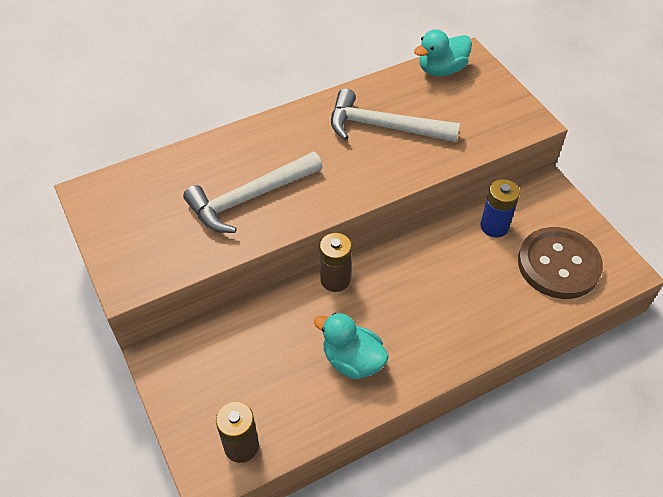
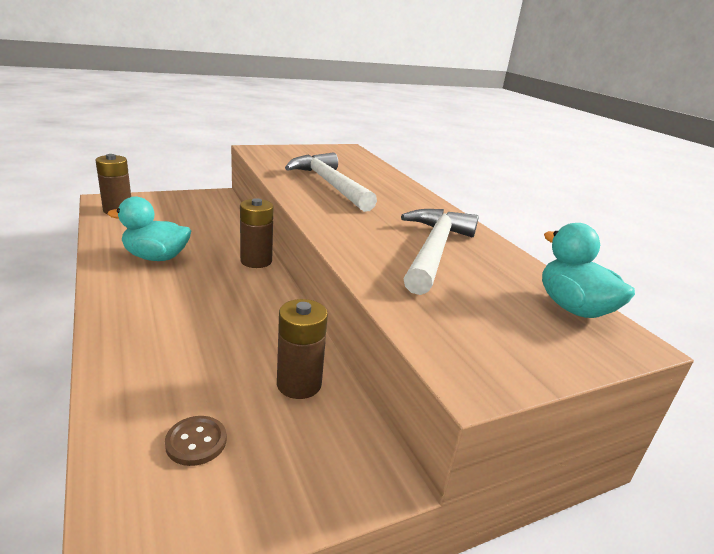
camera: 90 degrees right, 25 degrees down
turquoise duck [314,313,389,380] -> turquoise duck turned 120 degrees counterclockwise [108,196,191,261]
blue battery [480,179,520,237] -> brown battery [277,299,328,399]
brown button [518,227,603,299] -> brown button [165,416,227,466], size x0.40

